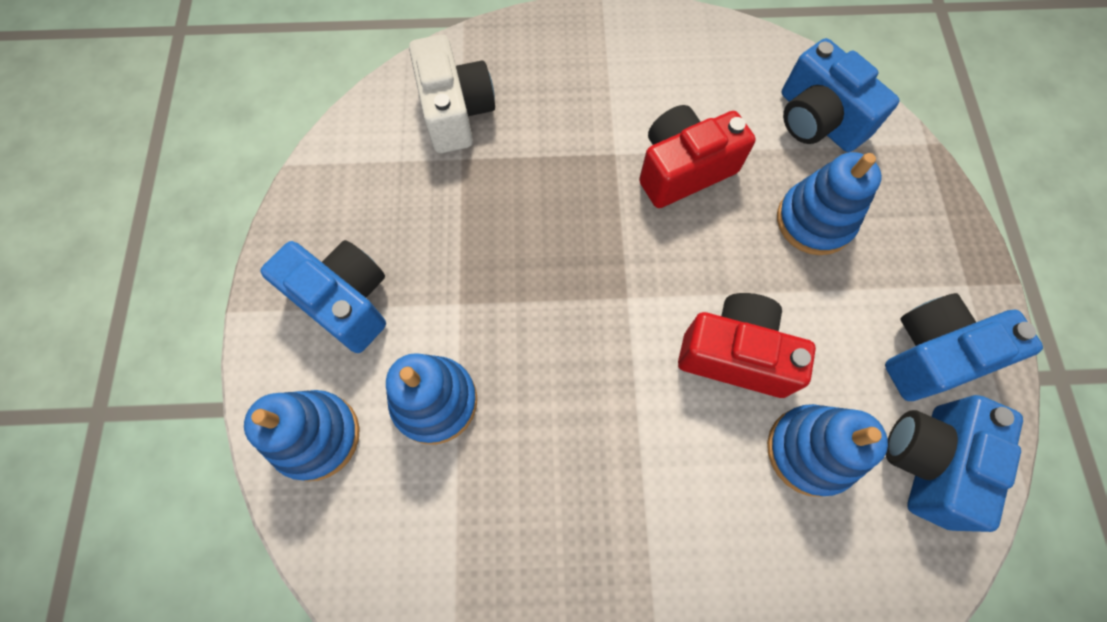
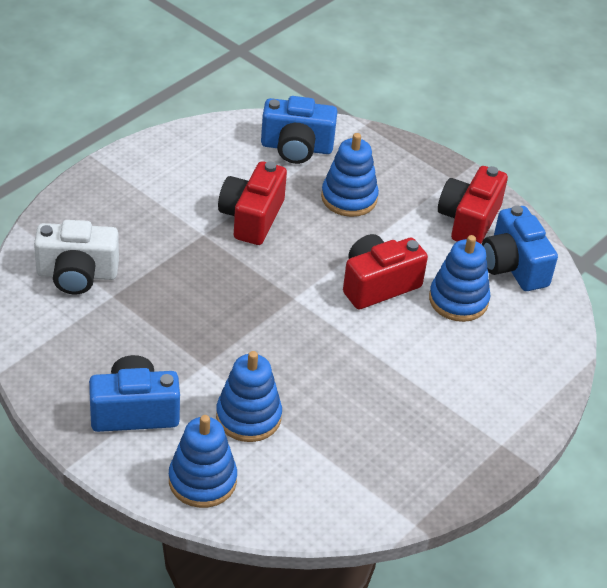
camera: 50 degrees left, 25 degrees down
white camera [409,35,495,153] -> white camera turned 150 degrees clockwise [34,220,119,295]
blue camera [885,293,1043,401] -> red camera [438,166,508,244]

